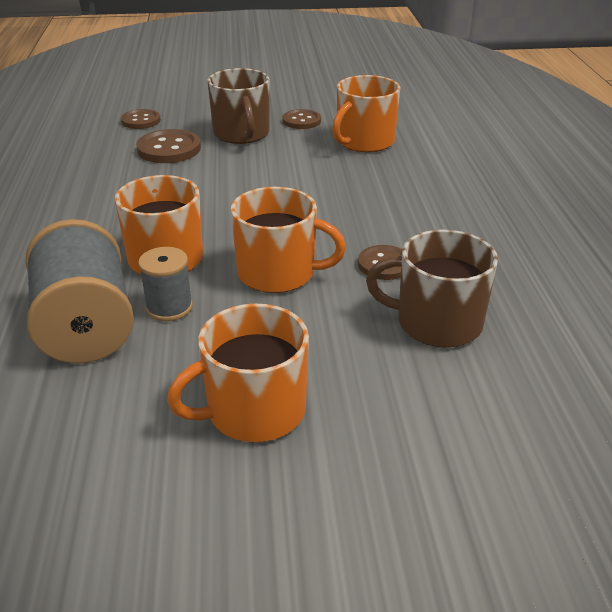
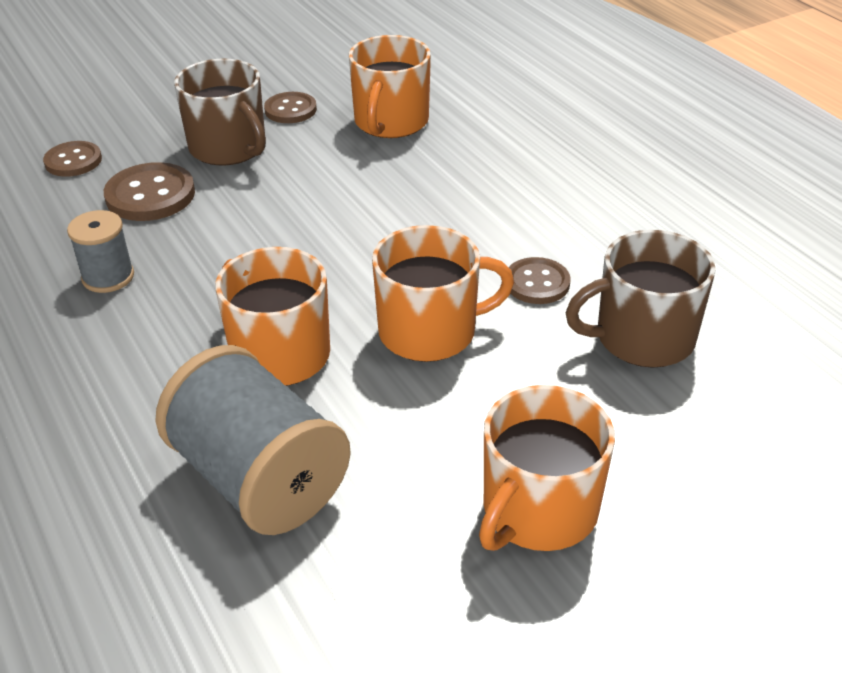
camera: 25 degrees left, 5 degrees up
grey spool [138,247,193,321] -> grey spool moved to [67,210,134,293]

